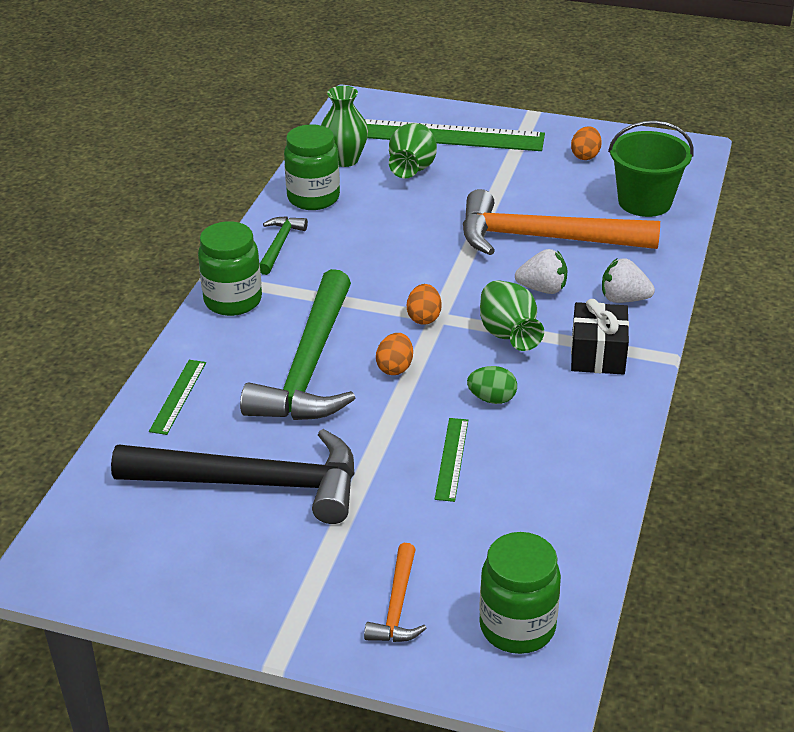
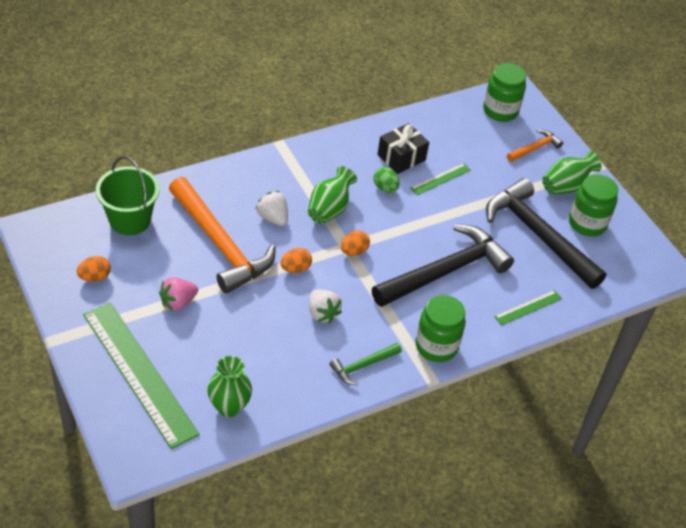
camera: 140 degrees left, 10 degrees up
green hammer [240,269,355,420] -> black hammer [372,224,514,307]
green jar [284,124,340,210] -> green jar moved to [569,174,618,236]
orange egg [376,333,413,375] -> orange egg moved to [280,248,312,273]
green vase [389,123,437,179] -> green vase moved to [542,151,602,195]
black gift [571,299,629,375] -> black gift moved to [377,123,429,174]
white strawberry [602,258,655,303] -> white strawberry moved to [309,290,342,323]
none -> pink strawberry [159,277,198,311]

